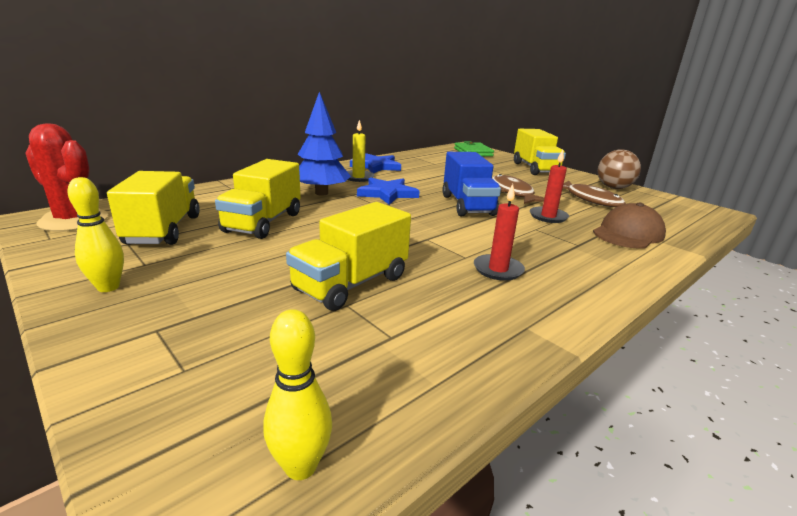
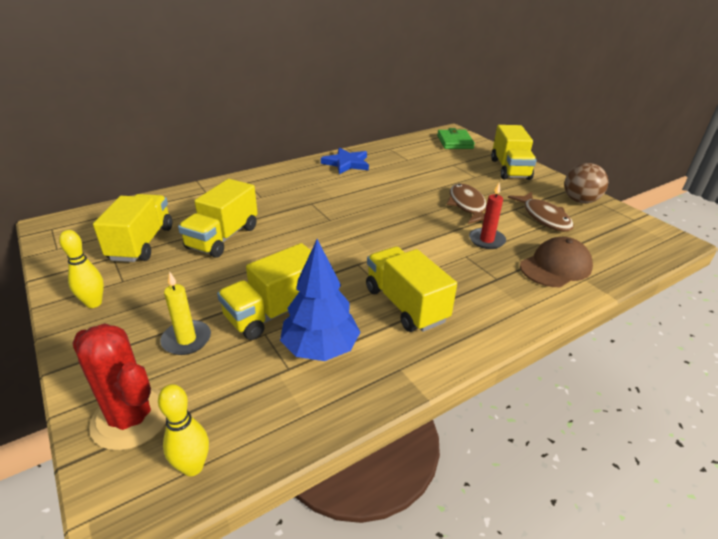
camera: 10 degrees right, 10 degrees up
red cactus [25,123,108,231] -> red cactus moved to [72,323,166,450]
blue tree [298,92,351,196] -> blue tree moved to [280,239,360,361]
yellow candle [347,120,375,182] -> yellow candle moved to [160,271,211,355]
blue star [357,177,420,205] -> none
blue truck [442,152,501,216] -> none
red candle [474,184,525,281] -> yellow truck [366,246,457,332]

